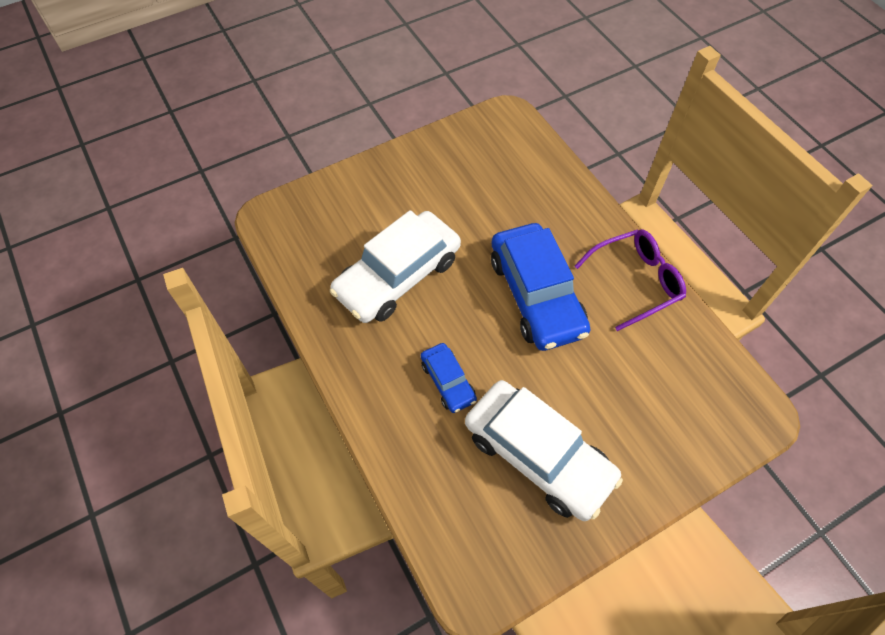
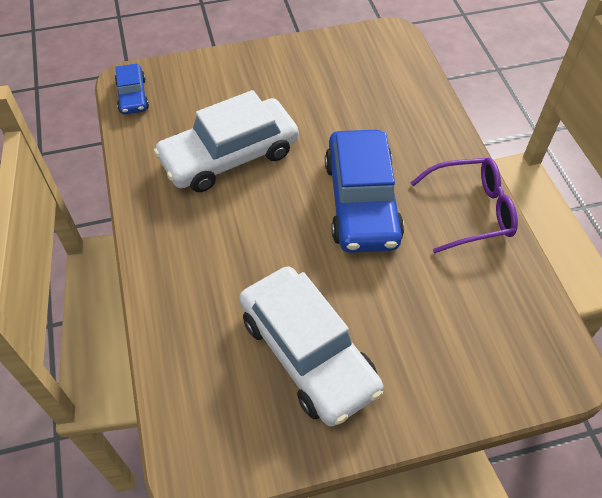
camera: 15 degrees right, 5 degrees down
blue car [421,343,477,413] -> blue car moved to [115,64,149,114]

